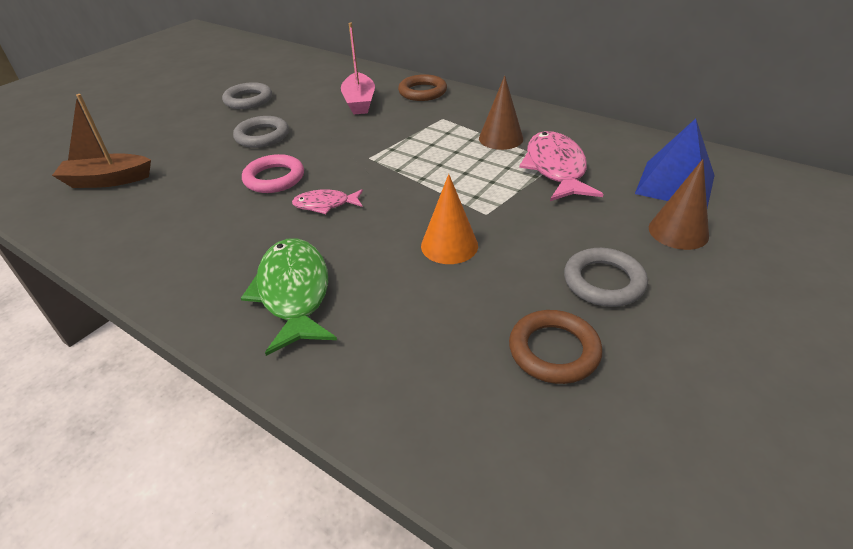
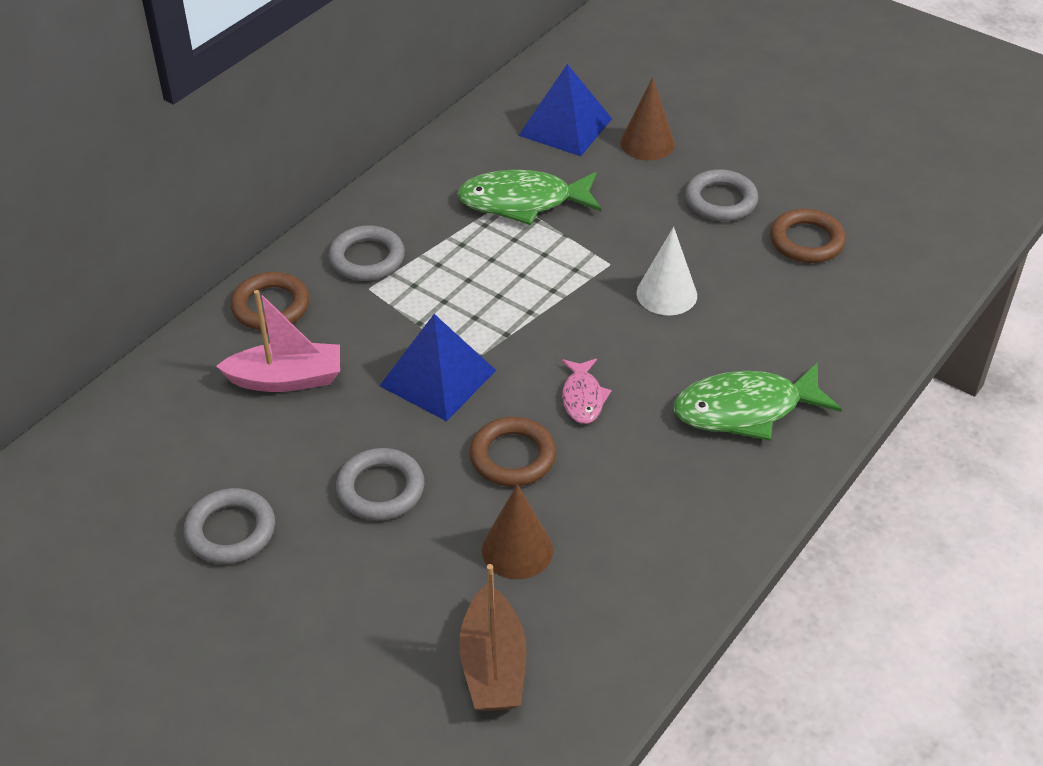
camera: 90 degrees left, 5 degrees up
pink ring [242,154,304,193] -> brown ring [470,417,556,487]
orange cone [421,174,478,264] -> white cone [637,227,697,315]
brown cone [479,75,523,150] -> brown cone moved to [482,484,553,579]
pink fish [519,131,603,201] -> green fish [457,170,601,225]
none -> grey ring [329,225,405,281]
none -> blue pyramid [380,314,496,421]

